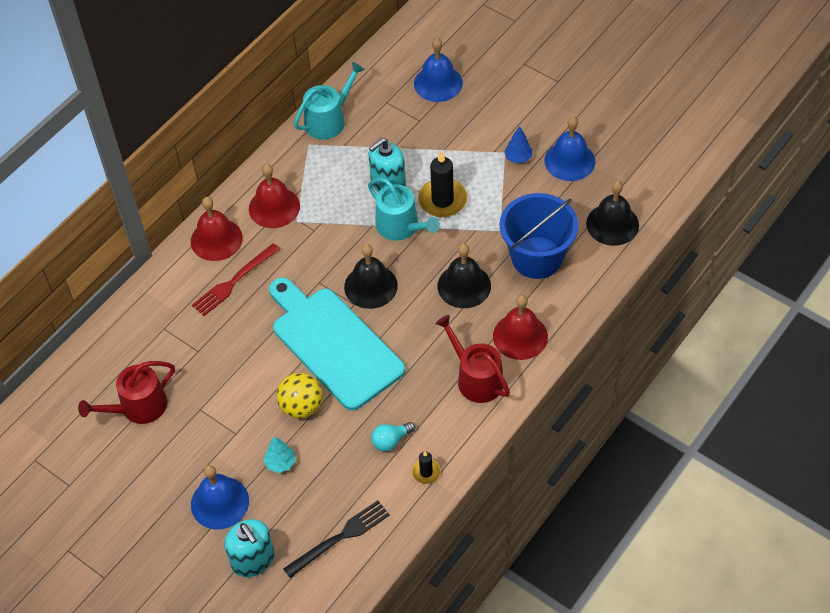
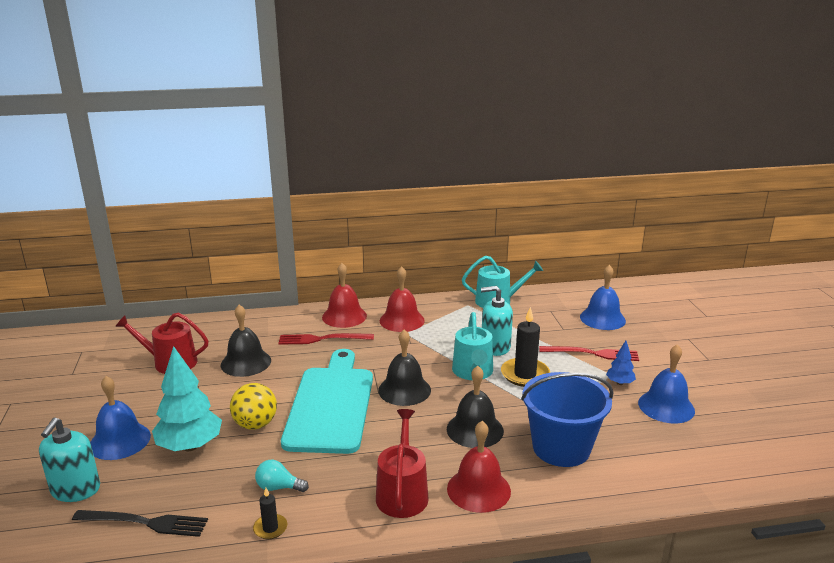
camera: 40 degrees right, 30 degrees down
turquoise tree [264,436,296,473] -> turquoise tree [152,346,222,451], size x2.05
black bell [586,181,639,246] -> black bell moved to [221,305,271,377]
none -> red fork [539,346,639,361]

